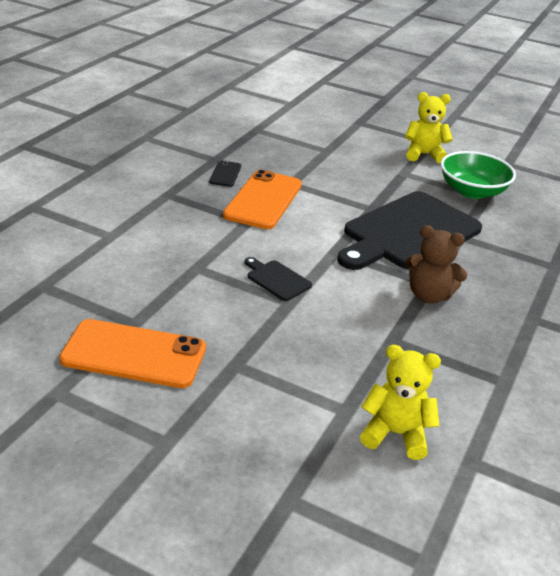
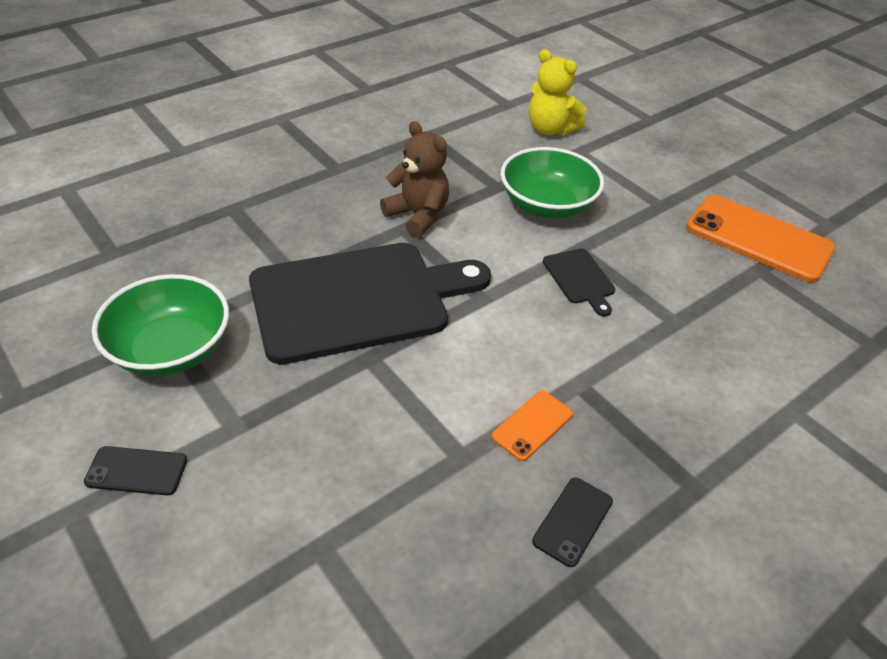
camera: 155 degrees left, 10 degrees up
orange phone [223,170,302,229] -> orange phone [491,391,573,461], size x0.48
yellow teddy bear [405,92,453,164] -> black phone [84,446,187,496]
none -> green bowl [501,147,604,219]

